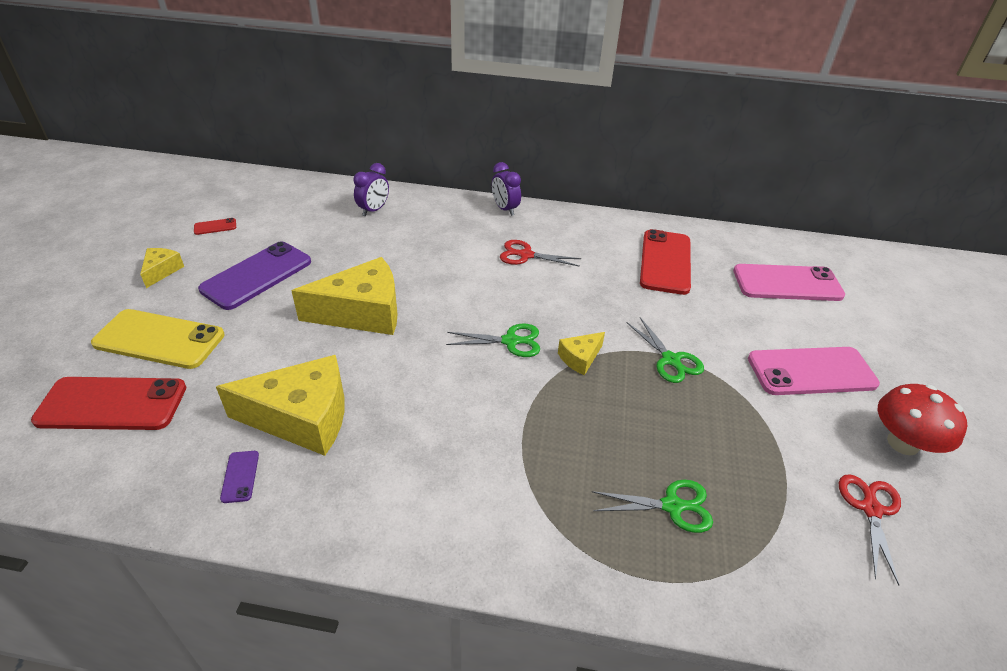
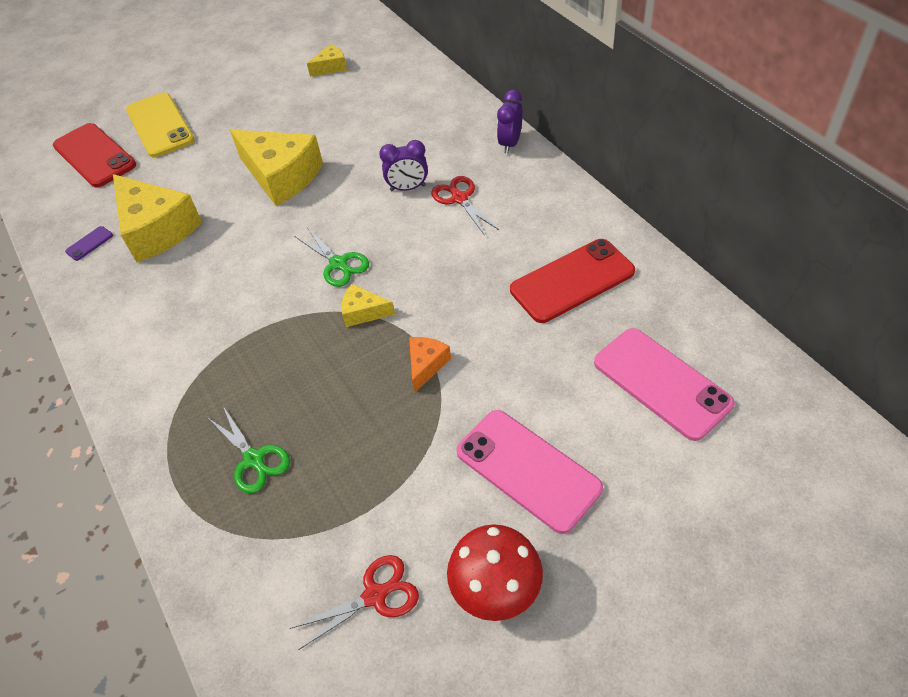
camera: 55 degrees right, 10 degrees up
yellow cheese [140,248,184,288] -> yellow cheese moved to [307,44,347,77]
red phone [194,218,236,235] -> none
purple phone [198,241,311,310] -> none
purple clock [353,163,389,216] -> purple clock moved to [379,140,428,191]
green scissors [626,317,704,383] -> orange cheese [409,337,451,392]

